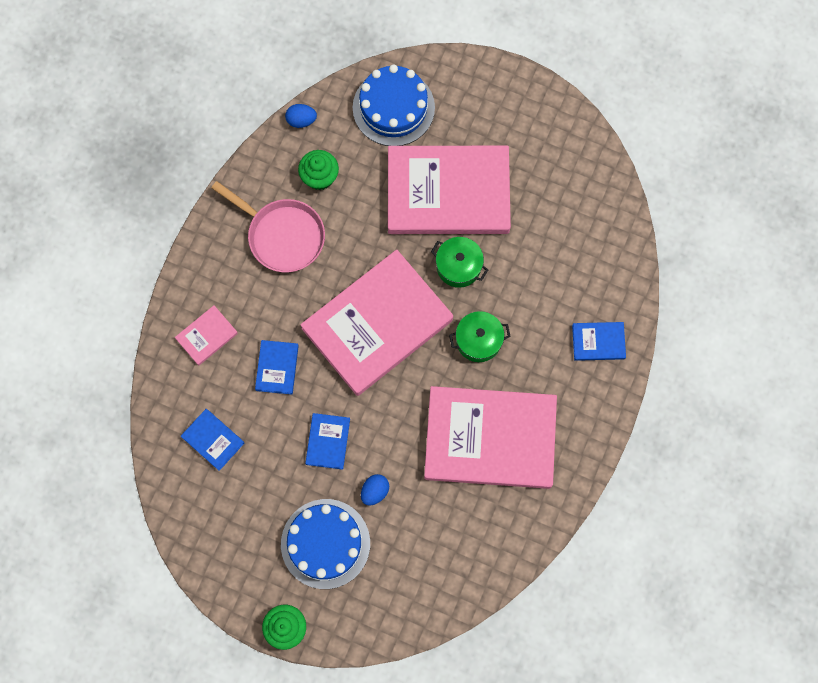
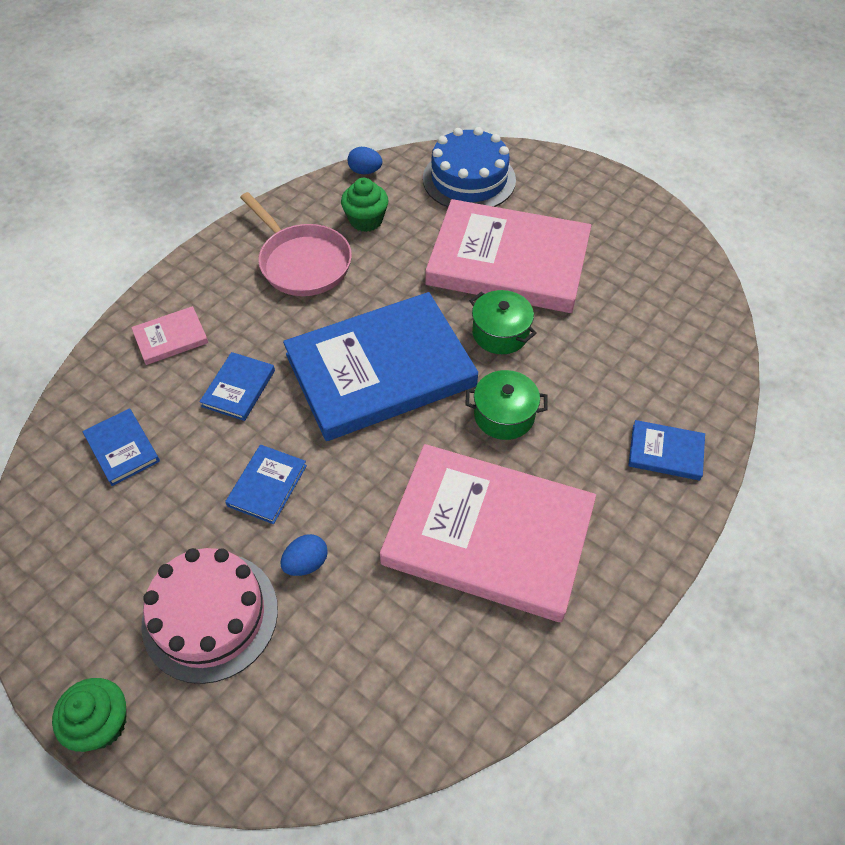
camera: 15 degrees right, 20 degrees down
blue cake [281,499,370,589] -> pink cake [141,548,278,684]
pink book [300,250,453,396] -> blue book [283,292,478,441]

